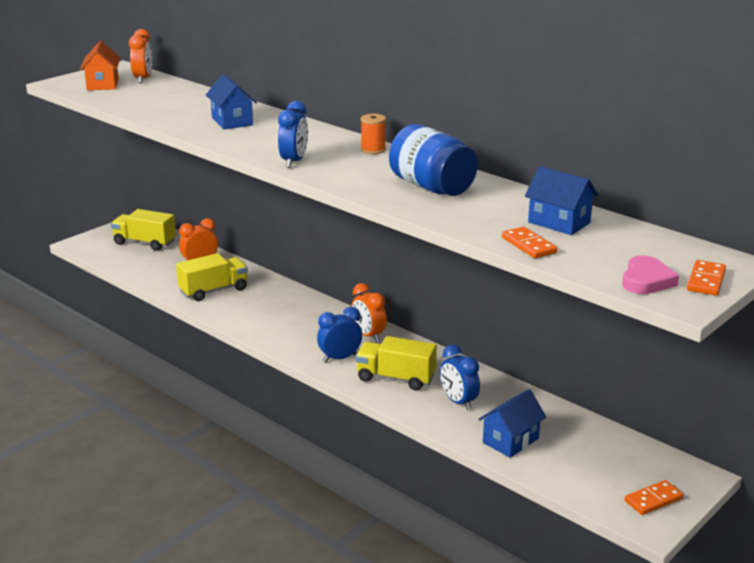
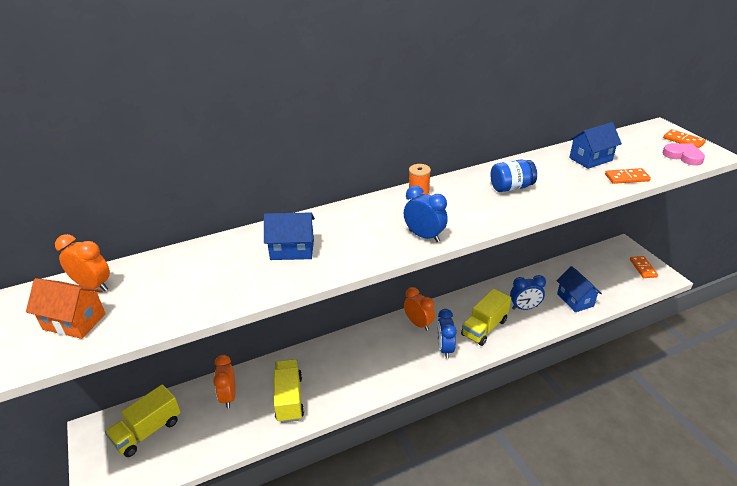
camera: 65 degrees left, 10 degrees up
orange clock [351,283,387,342] -> orange clock turned 120 degrees counterclockwise [404,287,435,331]
blue jar [389,124,478,196] -> blue jar [491,159,537,192], size x0.65

